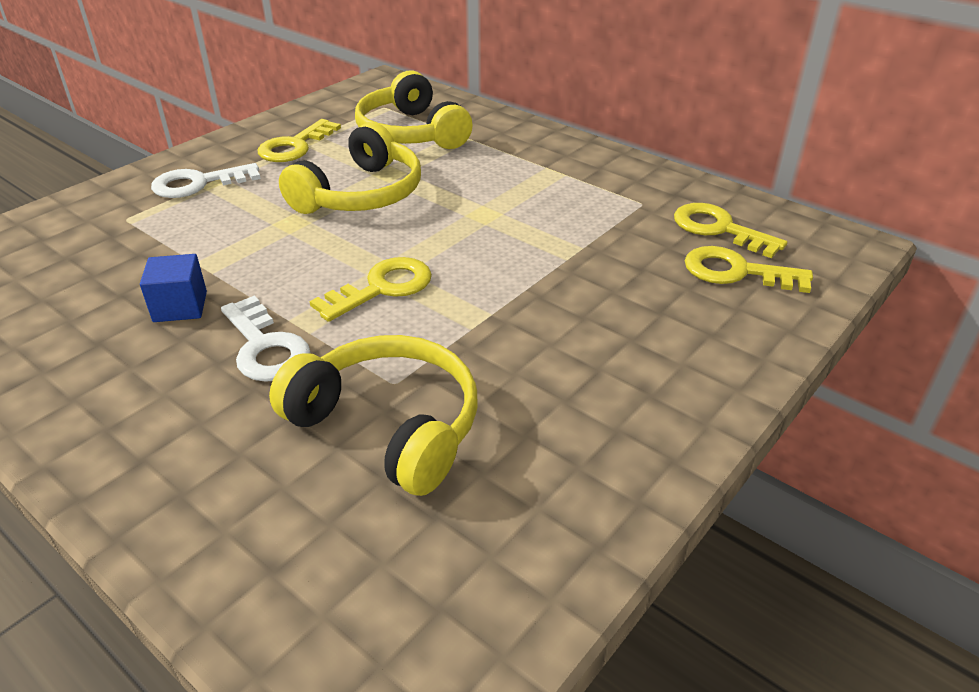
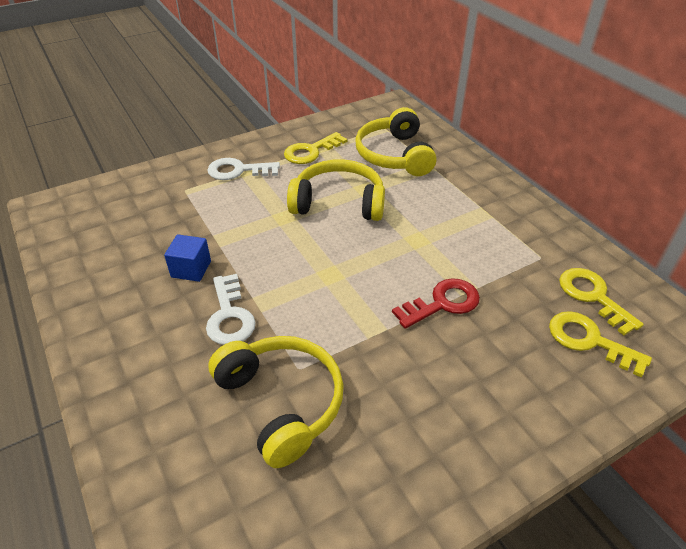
camera: 20 degrees right, 5 degrees up
yellow headphones [279,122,421,214] -> yellow headphones turned 135 degrees counterclockwise [287,160,385,221]
yellow key [309,257,432,322] -> none
none -> red key [392,278,480,329]

